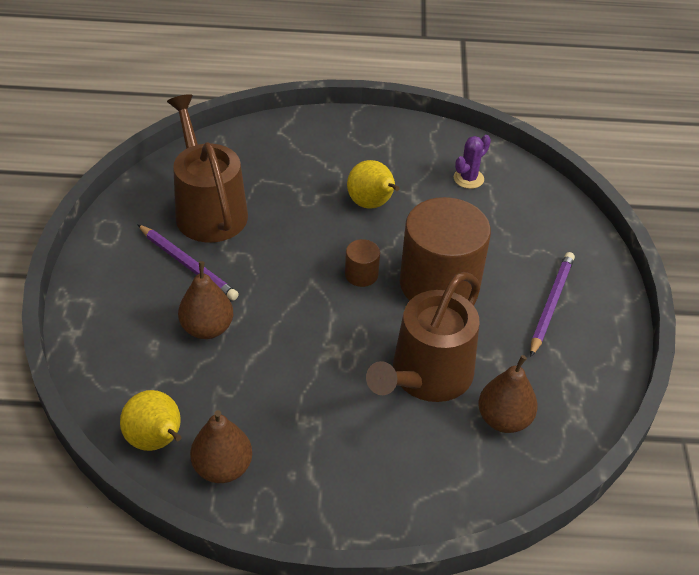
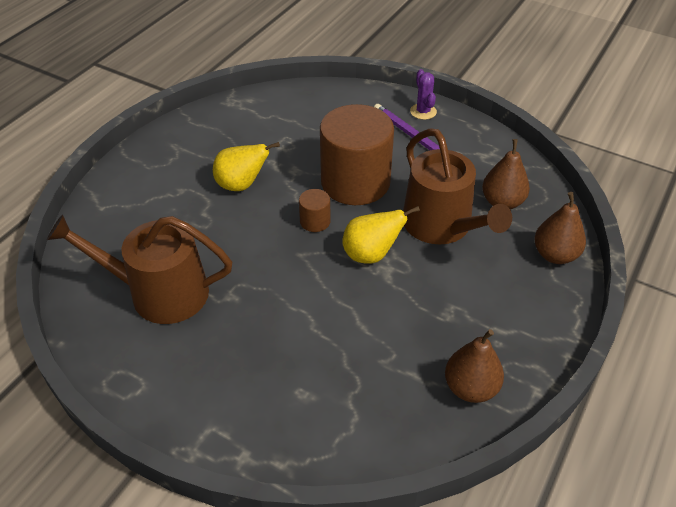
camera: 60 degrees left, 0 degrees up
yellow pear [120,390,182,451] -> yellow pear moved to [342,206,420,263]
purple pencil [137,224,239,301] -> none
brown pear [178,261,233,339] -> brown pear moved to [534,192,586,264]
purple cactus [454,135,491,189] -> purple cactus moved to [410,69,437,120]

